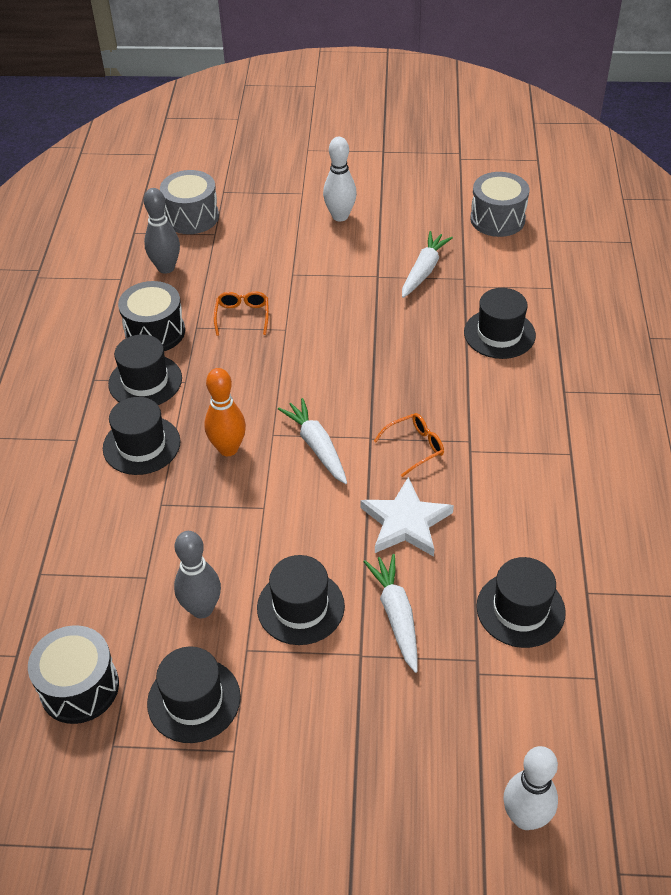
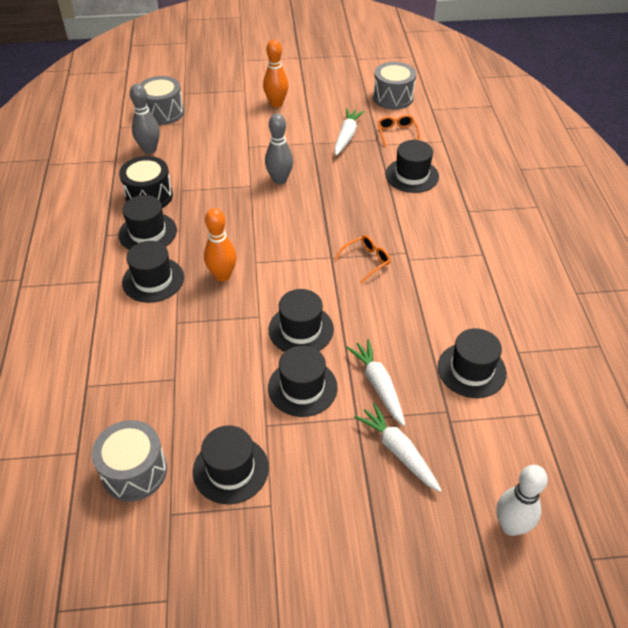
camera: 10 degrees left, 0 degrees up
black drum [28,625,119,724] -> grey drum [92,420,167,501]
grey bowling pin [174,531,221,619] -> grey bowling pin moved to [265,113,293,185]
orange glasses [214,291,269,336] -> orange glasses moved to [378,115,420,147]
white carrot [278,398,347,484] -> white carrot moved to [354,403,442,492]
white bowling pin [323,137,357,221] -> orange bowling pin [263,39,288,108]
white star [360,477,454,557] -> none
none -> black hat [269,289,334,352]

